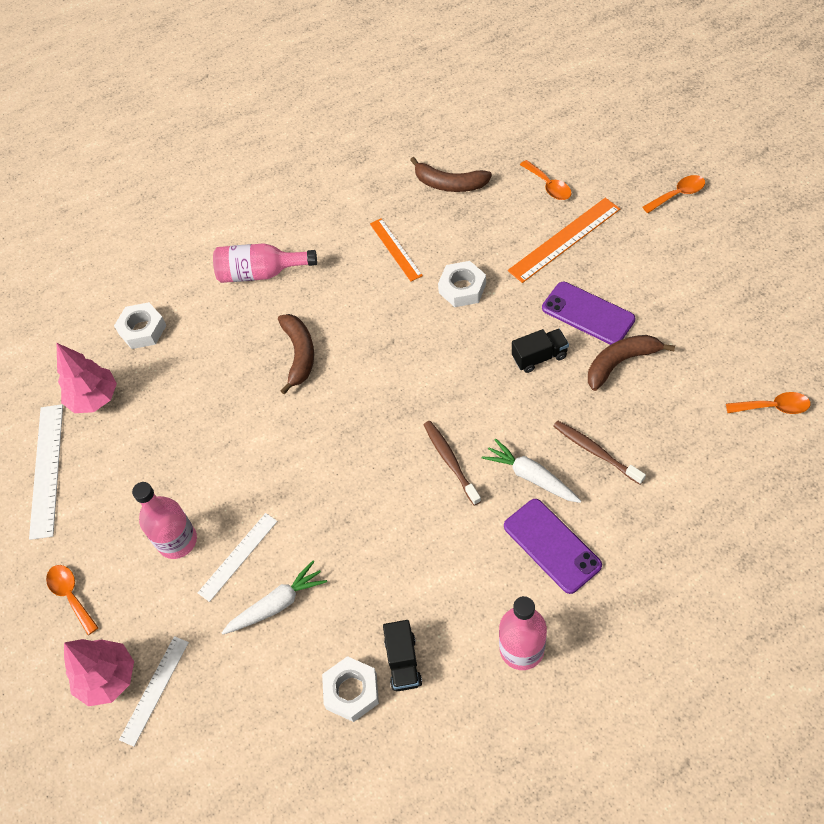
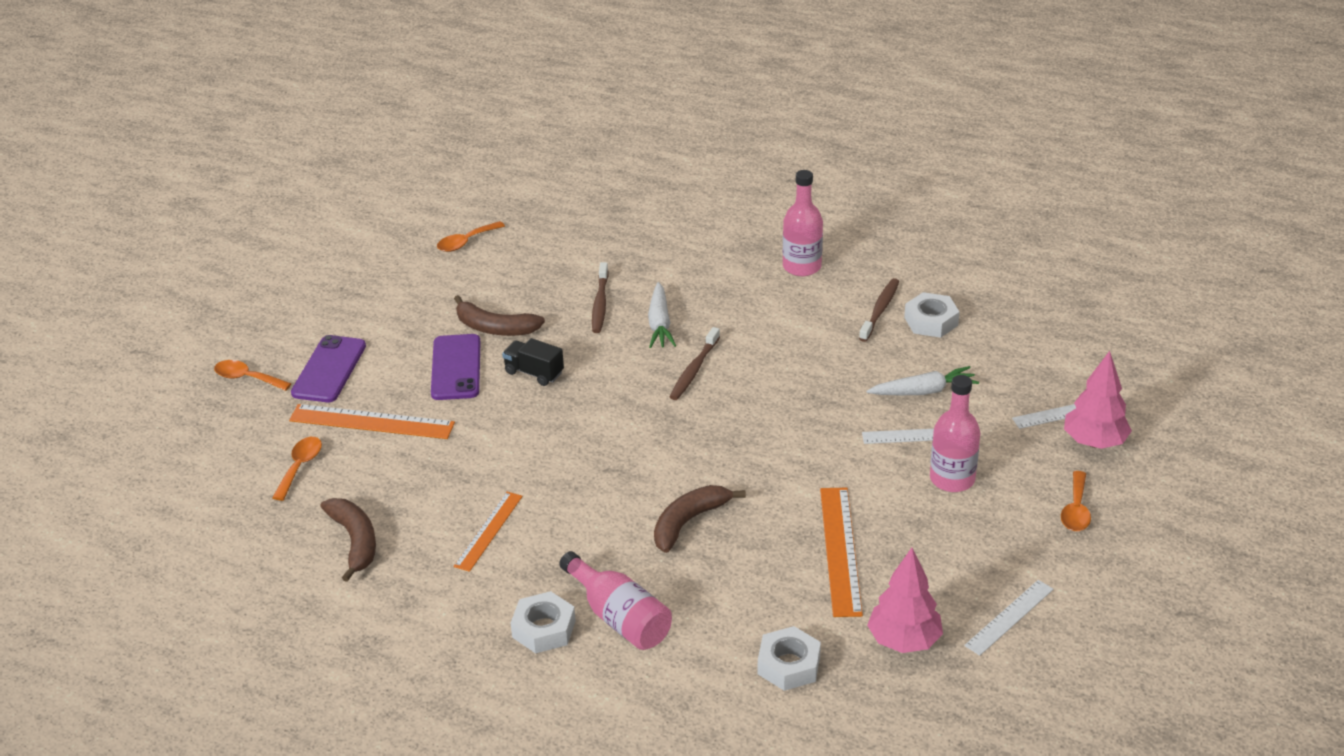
camera: 135 degrees left, 20 degrees down
white ruler [29,404,63,540] -> white ruler [964,580,1054,656], size x0.65
white carrot [221,561,327,635] -> white carrot turned 150 degrees clockwise [866,366,979,395]
black truck [383,620,422,691] -> brown toothbrush [859,278,899,342]
white nut [438,261,486,307] -> white nut moved to [511,591,575,653]
purple phone [504,499,602,594] -> purple phone moved to [291,335,366,402]
orange spoon [726,392,810,414] -> orange spoon turned 90 degrees counterclockwise [437,221,505,252]
none -> orange ruler [820,488,863,617]

